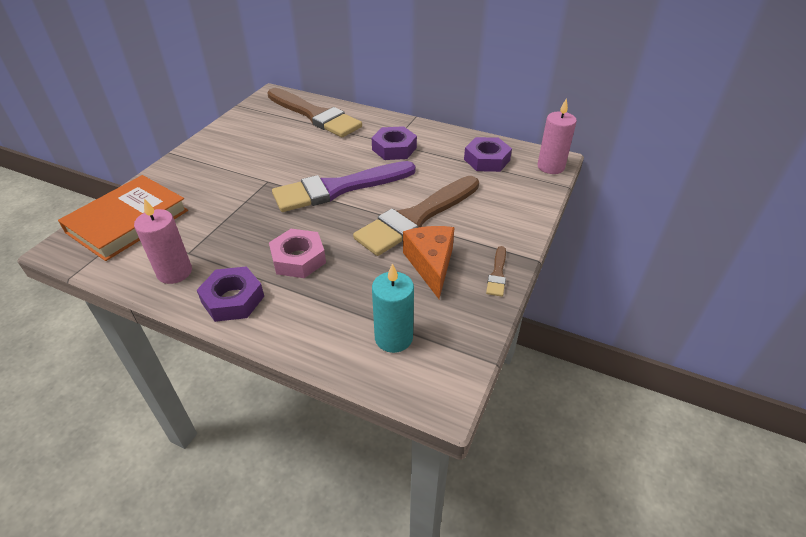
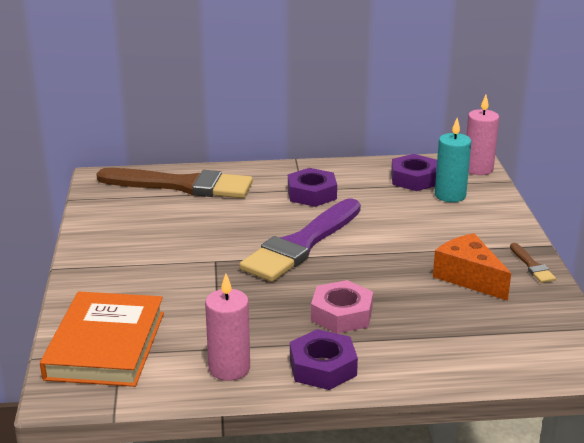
camera: 30 degrees left, 15 degrees down
brown brush [353,176,479,256] -> none
turquoise candle [372,263,414,353] -> turquoise candle moved to [435,118,471,202]

